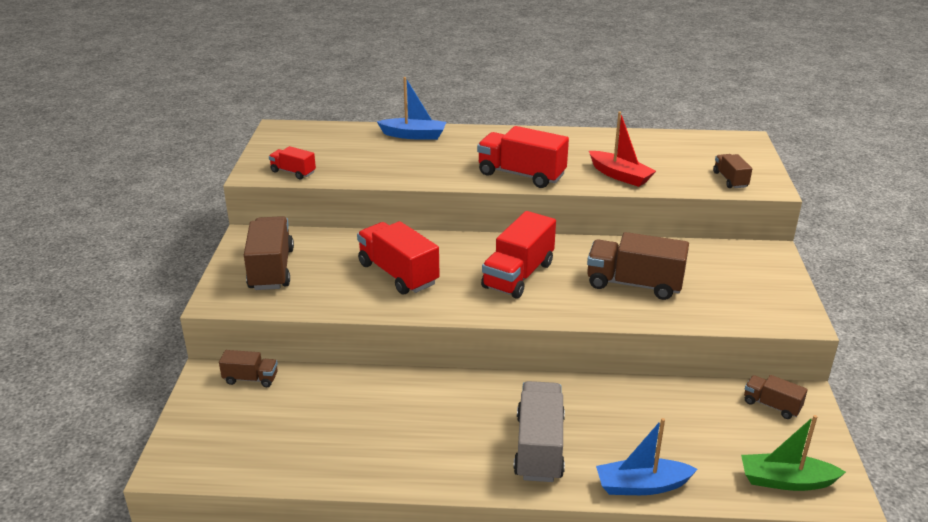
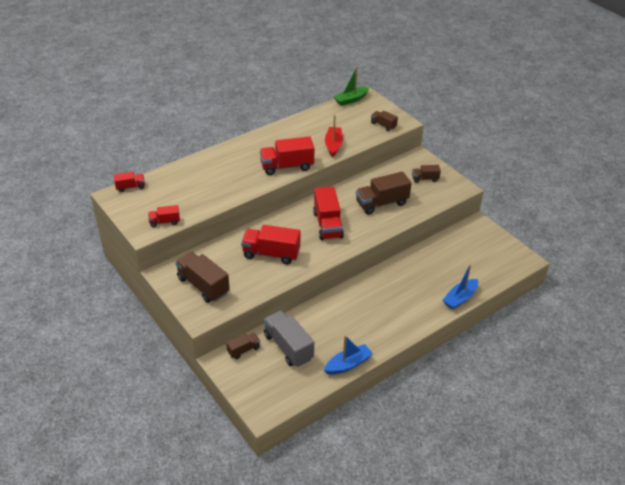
camera: 40 degrees left, 10 degrees up
blue boat [377,77,446,140] -> blue boat moved to [324,335,373,375]
grey truck [513,381,565,482] -> grey truck moved to [264,311,314,367]
red boat [589,111,656,187] -> red boat turned 90 degrees counterclockwise [325,115,343,157]
green boat [741,415,846,491] -> green boat moved to [333,66,370,106]
brown truck [744,375,808,419] -> brown truck moved to [412,165,441,183]
none -> red truck [114,172,145,192]

